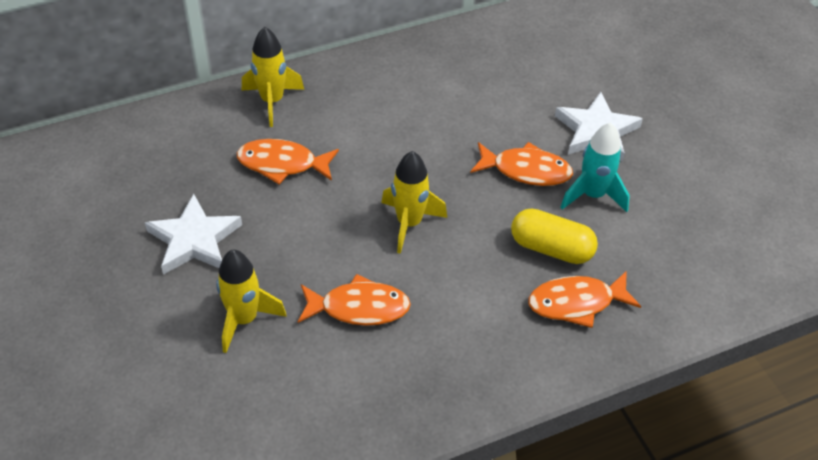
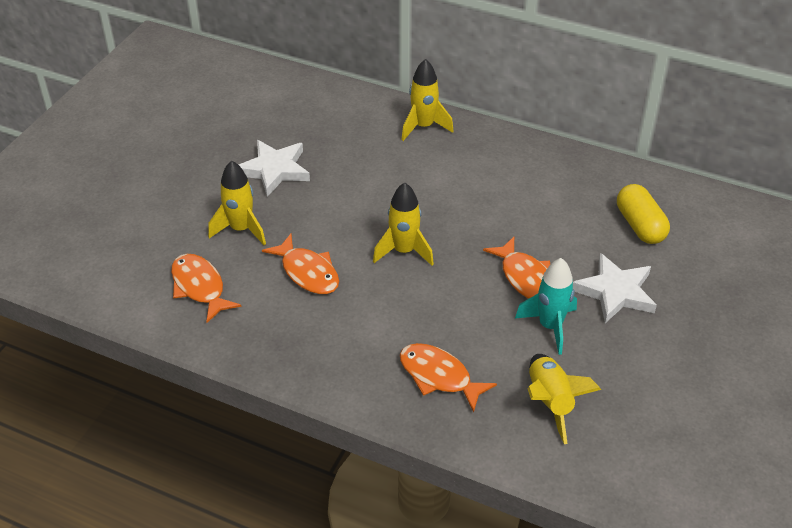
camera: 50 degrees right, 5 degrees down
orange fish [237,139,339,184] -> orange fish moved to [171,254,242,323]
yellow capsule [511,208,598,264] -> yellow capsule moved to [617,184,670,244]
none -> yellow rocket [528,354,601,444]

